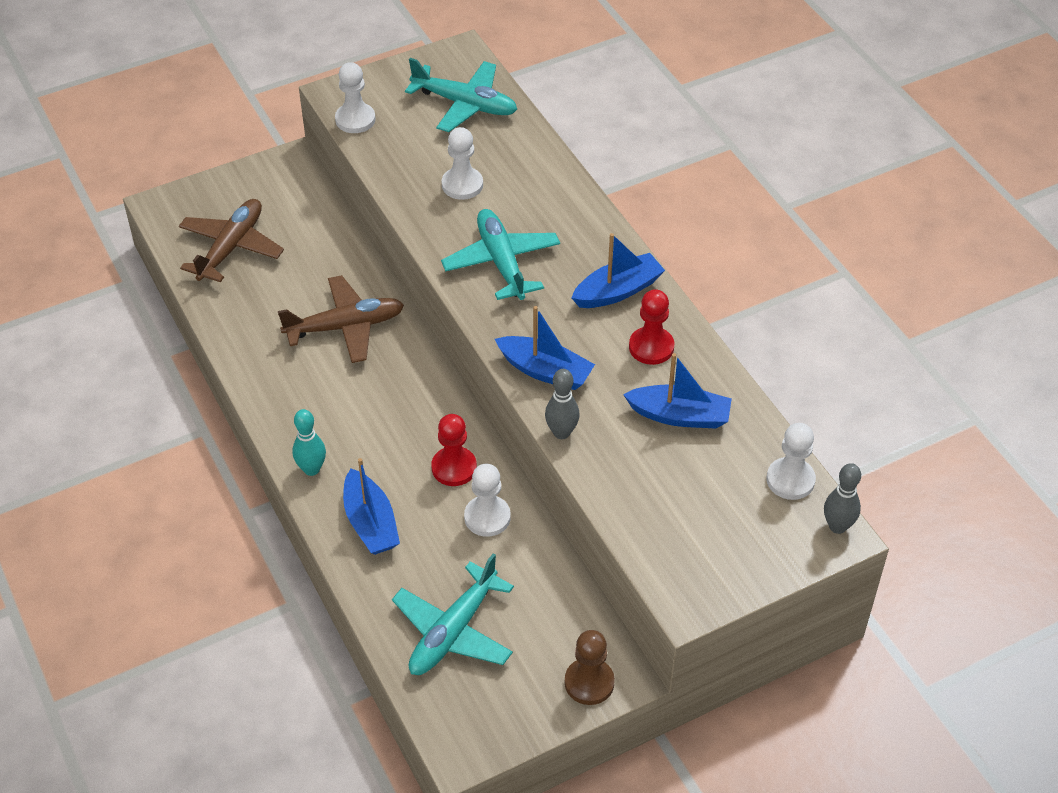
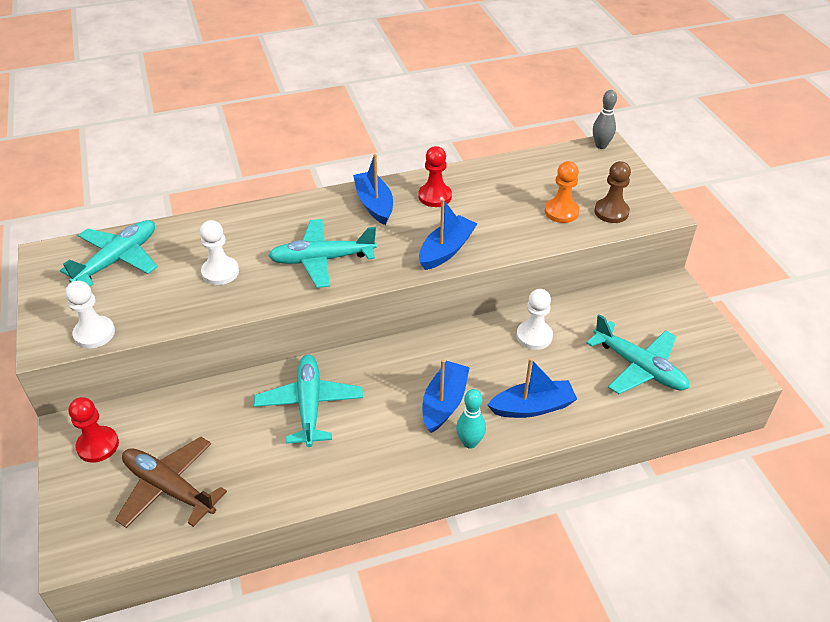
camera: 80 degrees left, 5 degrees down
brown plane [278,275,404,363] -> turquoise plane [254,355,363,447]
red pawn [431,414,477,486] -> red pawn moved to [69,397,119,463]
grey bowling pin [545,369,580,439] -> none
brown pawn [565,630,615,705] -> brown pawn moved to [594,161,631,223]
blue boat [623,353,732,429] -> blue boat moved to [423,359,470,433]
white pawn [767,423,816,500] -> none
none -> orange pawn [545,161,580,223]

